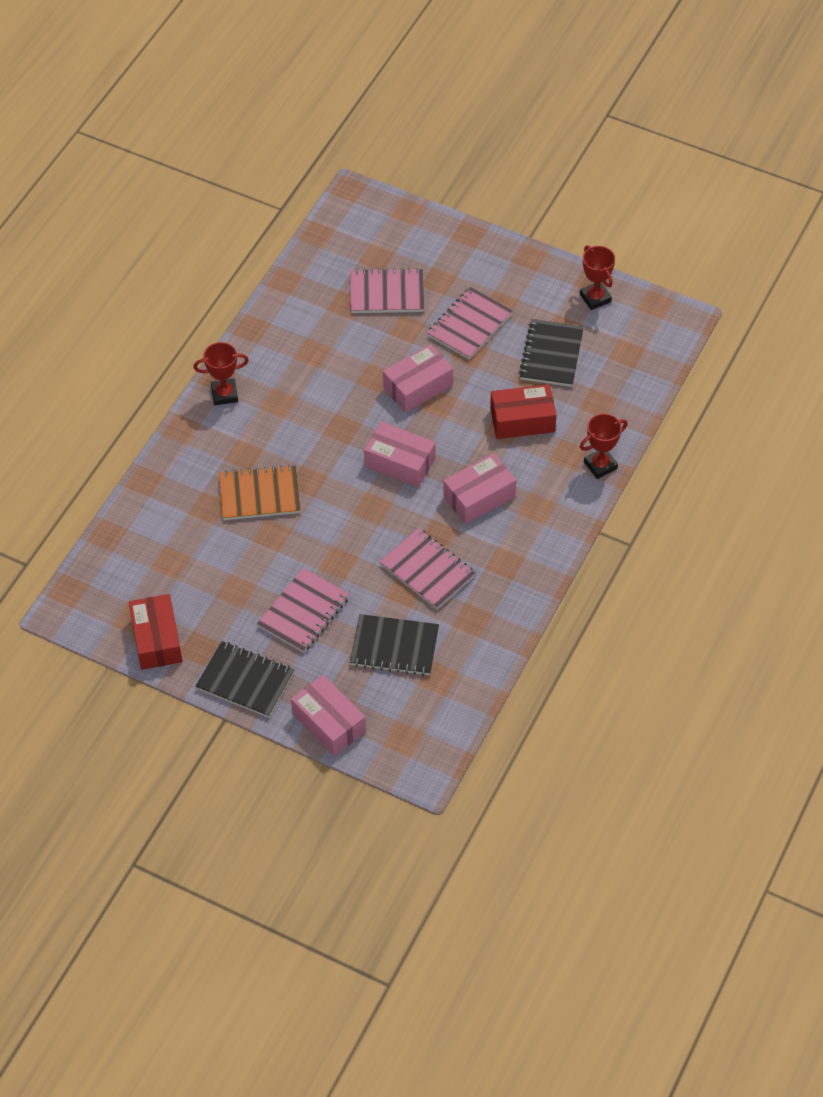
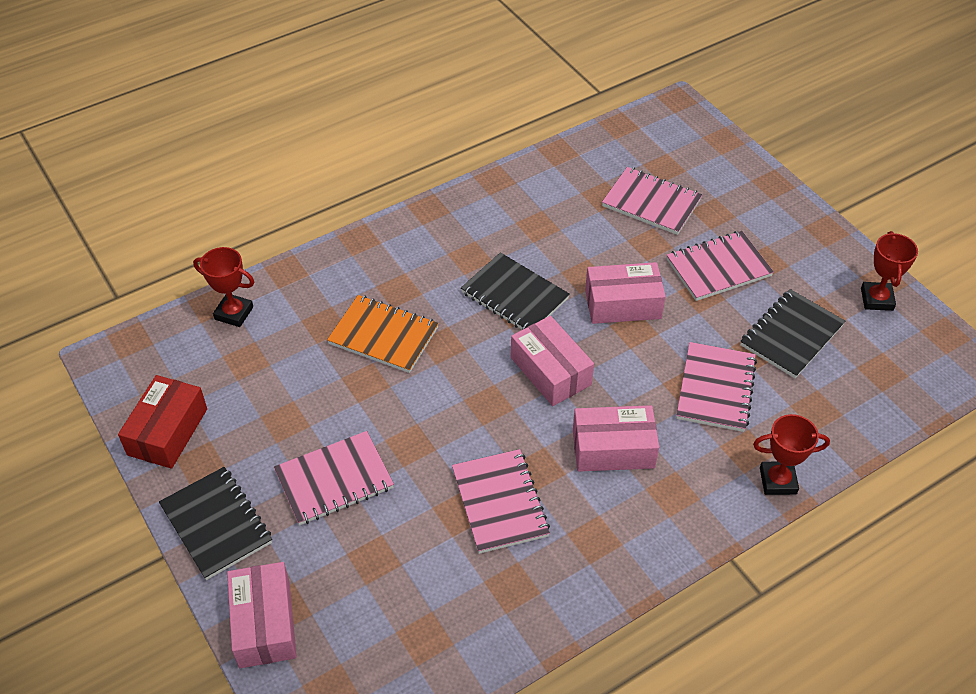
camera: 30 degrees right, 5 degrees down
red trophy [193,342,249,405] -> red trophy moved to [193,247,254,327]
black notebook [350,614,439,676] -> black notebook moved to [461,252,570,330]
red box [490,384,556,439] -> pink notebook [677,342,757,432]

